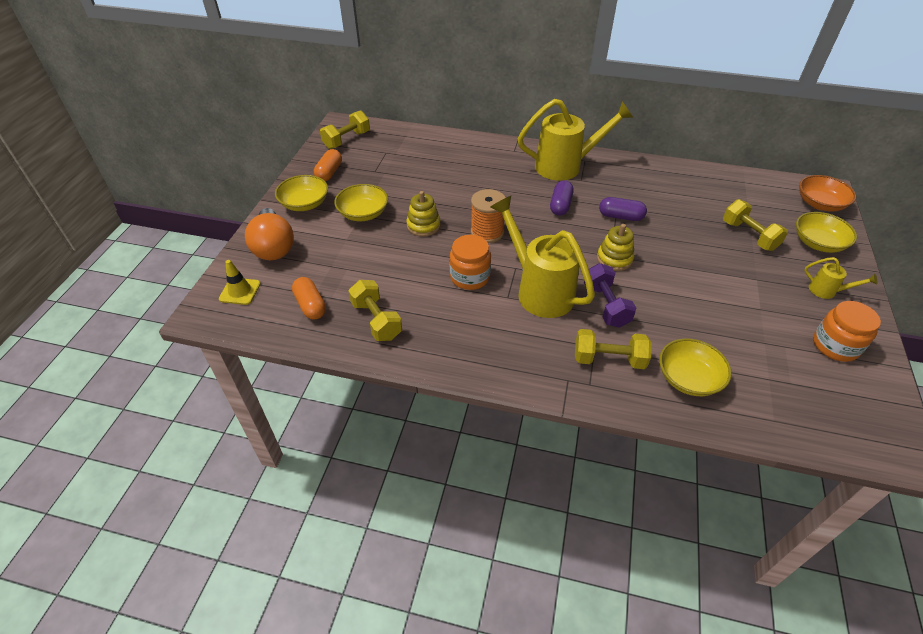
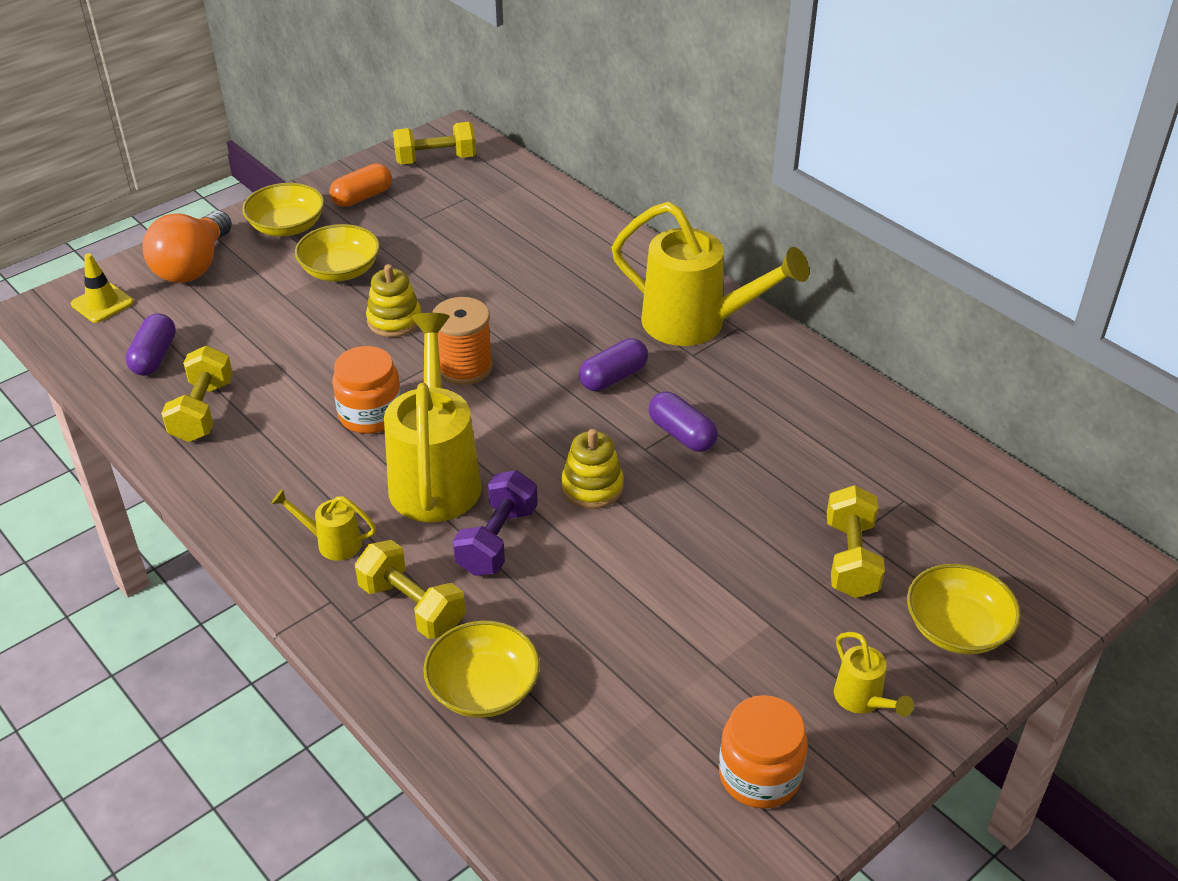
camera: 35 degrees right, 5 degrees down
orange capsule [292,277,326,320] -> purple capsule [125,313,176,376]
orange bowl [799,175,856,211] -> none
none -> yellow watering can [271,489,376,561]

